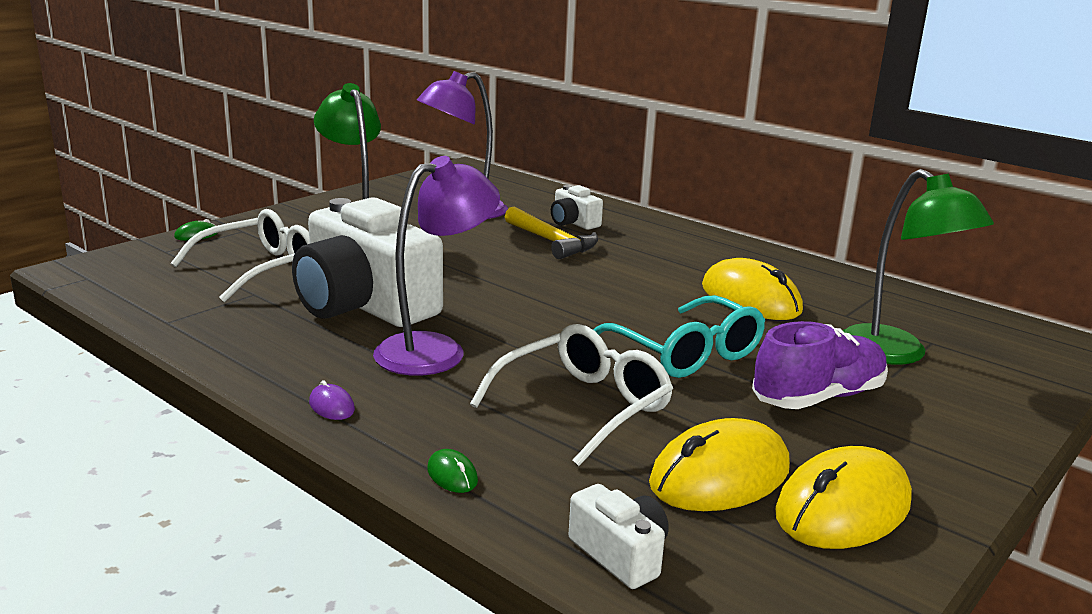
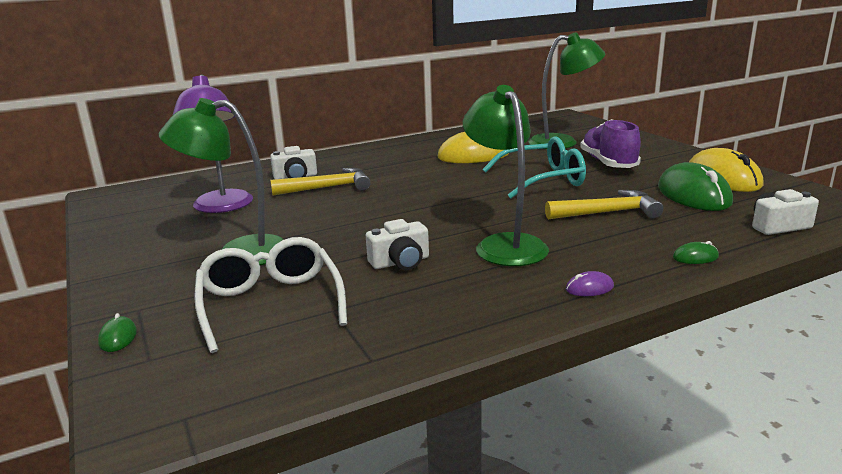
camera: 65 degrees left, 0 degrees up
white camera [292,197,443,327] -> white camera [366,219,429,270], size x0.44
purple lamp [373,156,500,375] -> green lamp [463,85,549,266]
white glasses [470,324,673,466] -> yellow hammer [545,190,664,219]
yellow mouse [649,418,790,511] -> green mouse [658,162,733,211]

